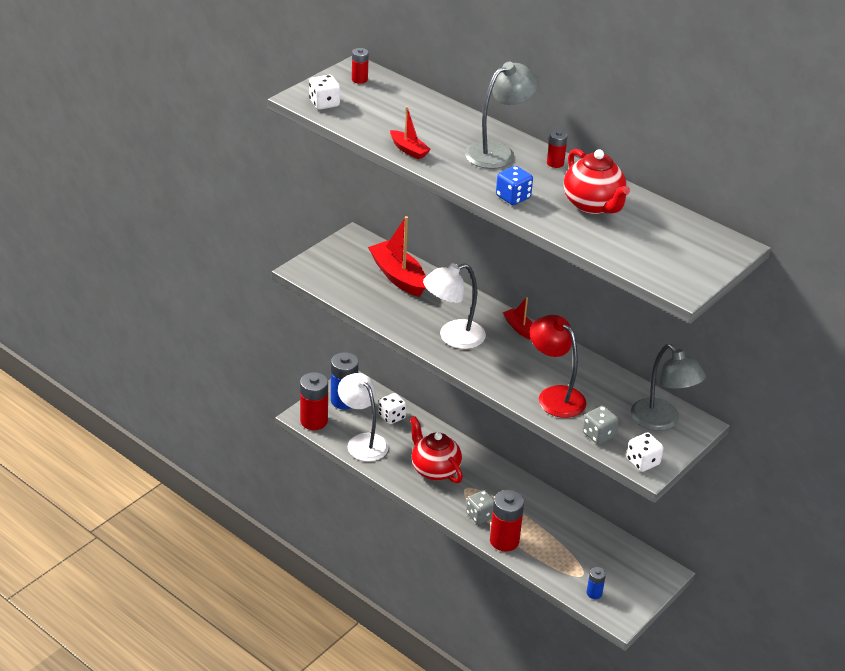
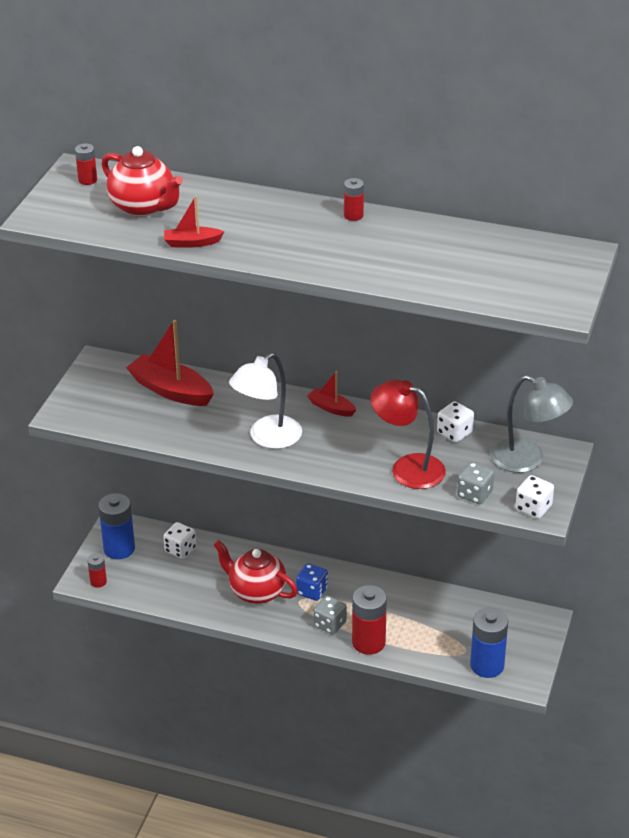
camera: 20 degrees left, 0 degrees up
red battery [300,372,328,430] -> red battery [87,553,107,588], size x0.51
white dice [309,75,340,110] -> white dice moved to [437,401,474,442]
white lamp [338,373,389,461] -> none
red boat [390,106,431,160] -> red boat turned 150 degrees clockwise [164,195,224,248]
grey lamp [465,62,539,169] -> none
blue dice [496,166,533,205] -> blue dice moved to [296,563,328,601]
red teapot [564,149,630,214] -> red teapot moved to [101,146,183,217]
blue battery [587,567,606,599] -> blue battery [470,608,508,678], size x1.94

